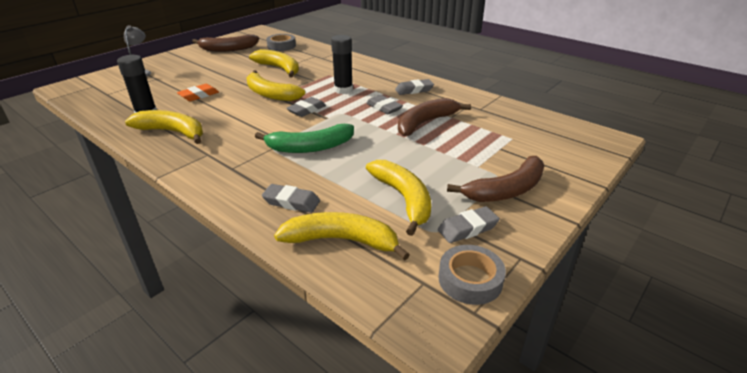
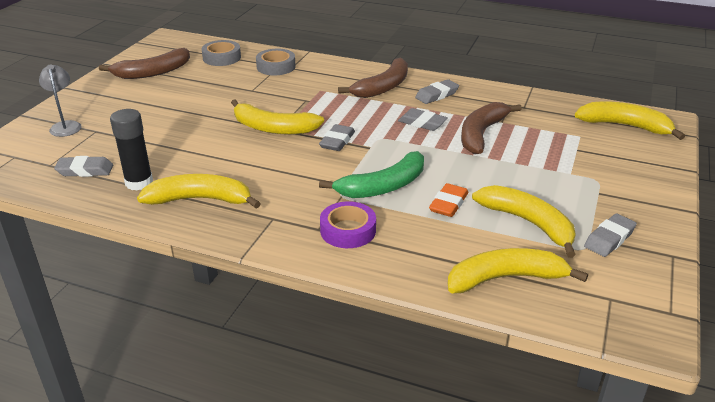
camera: 20 degrees left, 0 degrees up
orange eraser [177,84,219,101] -> orange eraser moved to [429,183,468,217]
yellow banana [249,49,299,78] -> yellow banana moved to [575,102,685,140]
grey eraser [262,184,320,213] -> grey eraser moved to [54,156,113,177]
black glue stick [331,35,353,94] -> none
grey tape [439,245,506,305] -> grey tape moved to [256,49,296,75]
brown banana [447,156,545,202] -> brown banana moved to [338,57,408,98]
none -> purple tape [320,201,376,248]

